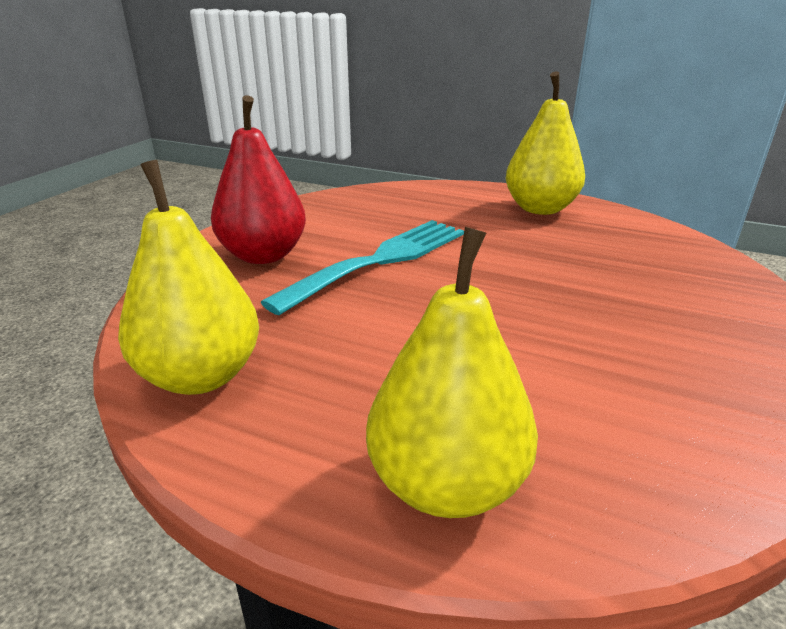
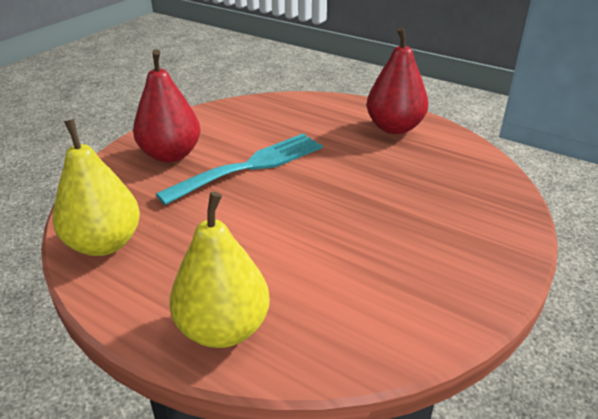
camera: 10 degrees right, 5 degrees up
yellow pear [506,71,585,215] -> red pear [366,27,428,134]

